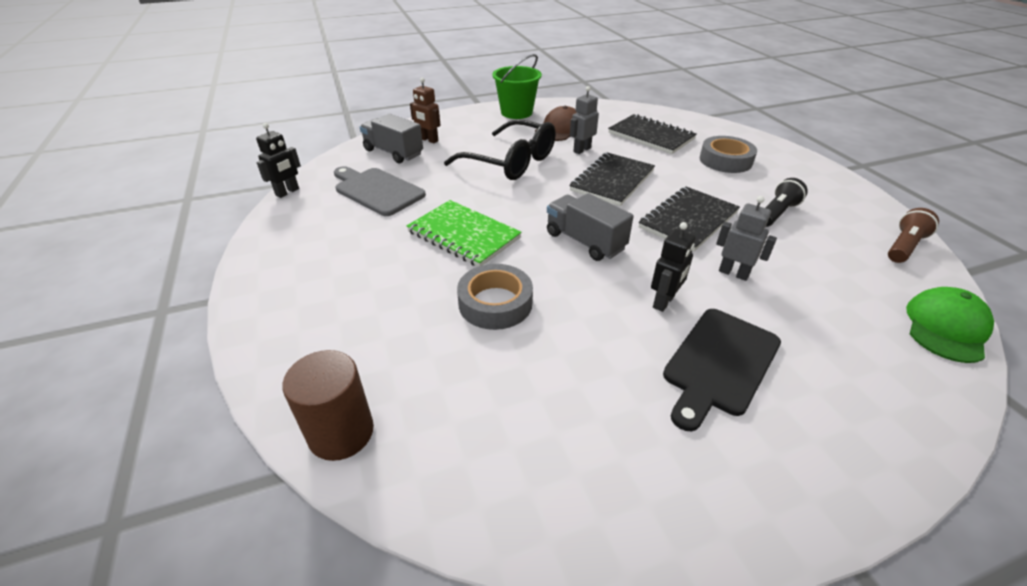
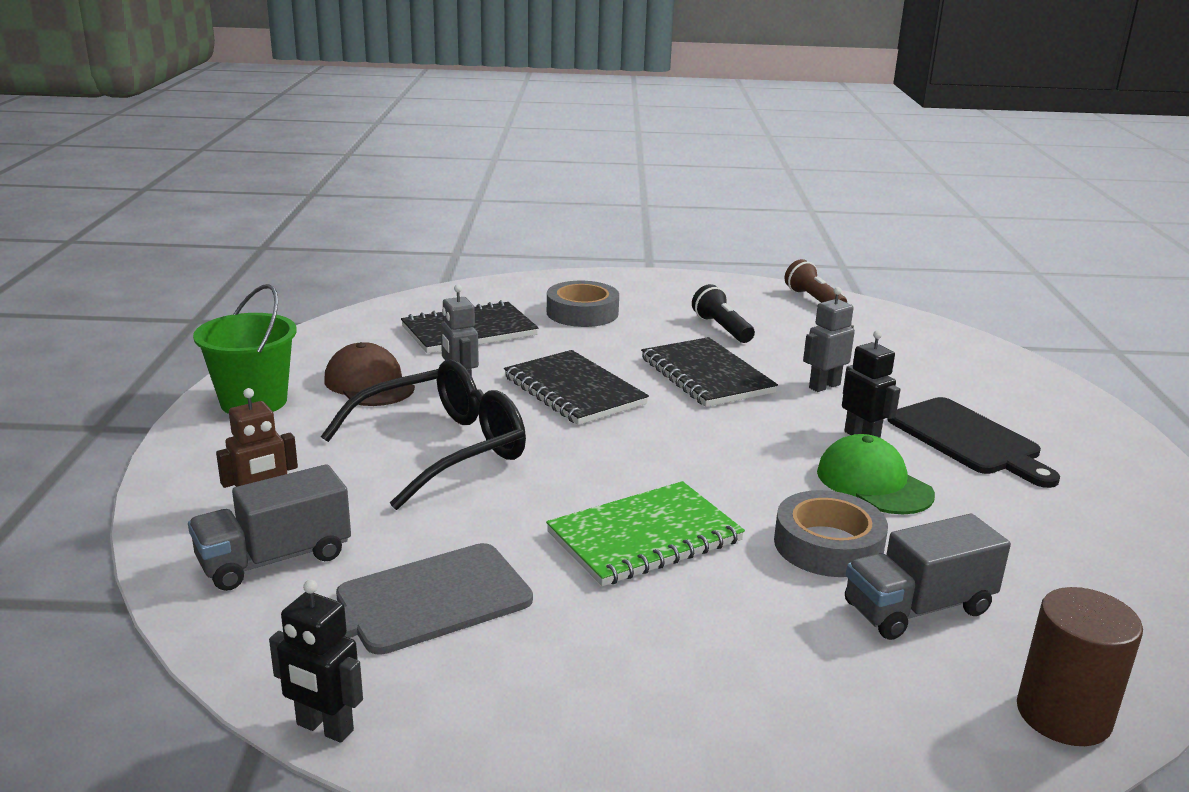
camera: 70 degrees left, 15 degrees down
black robot [256,123,301,198] -> black robot turned 150 degrees clockwise [269,580,363,743]
grey truck [547,193,634,261] -> grey truck moved to [845,513,1011,640]
green cap [906,287,994,363] -> green cap moved to [817,434,935,514]

